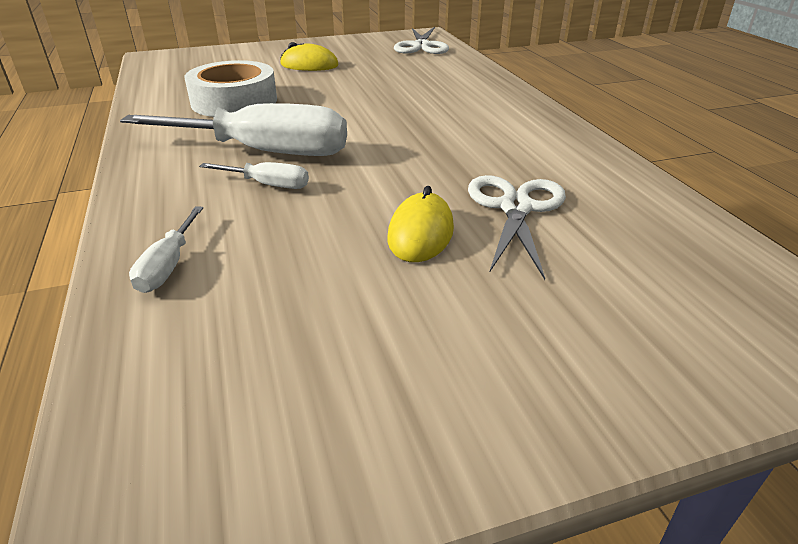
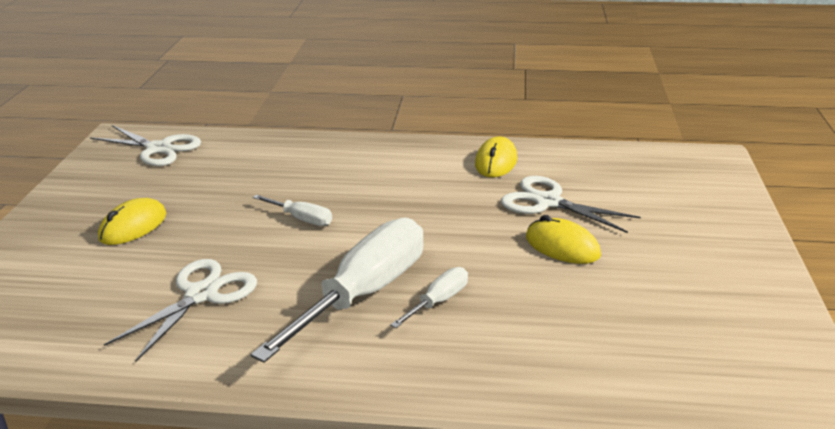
camera: 65 degrees left, 5 degrees down
white screwdriver [129,206,203,293] -> white screwdriver moved to [253,195,332,226]
white tape [185,60,277,117] -> white scissors [104,259,257,362]
none -> yellow mouse [475,137,517,177]

